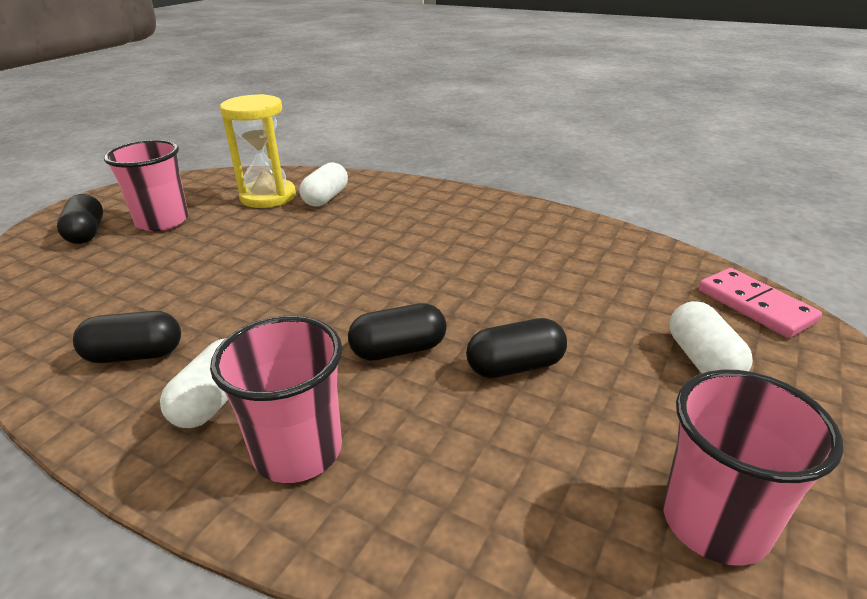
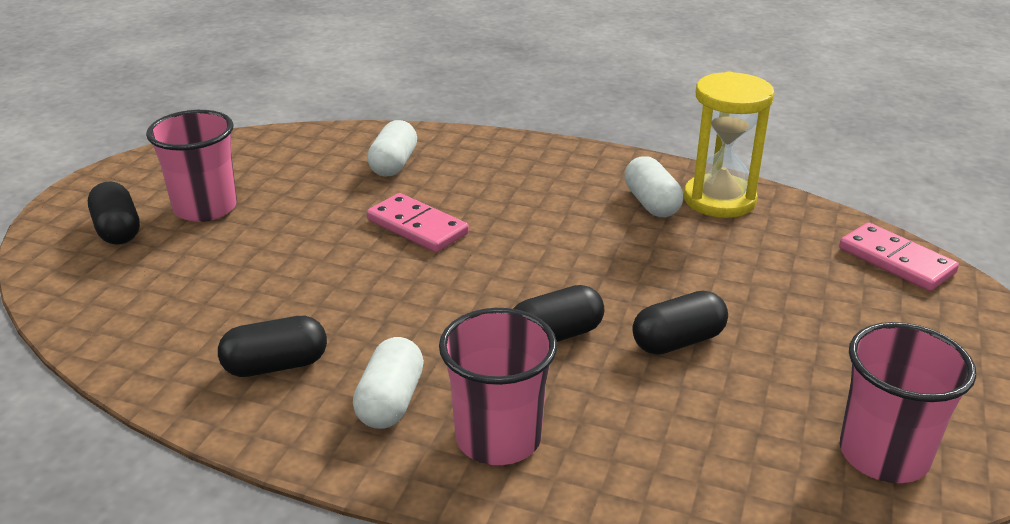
camera: 10 degrees left, 0 degrees up
yellow hourglass [220,94,296,208] -> yellow hourglass moved to [684,72,775,218]
white capsule [670,301,753,373] -> white capsule moved to [625,156,683,217]
none -> pink domino [367,193,469,252]

